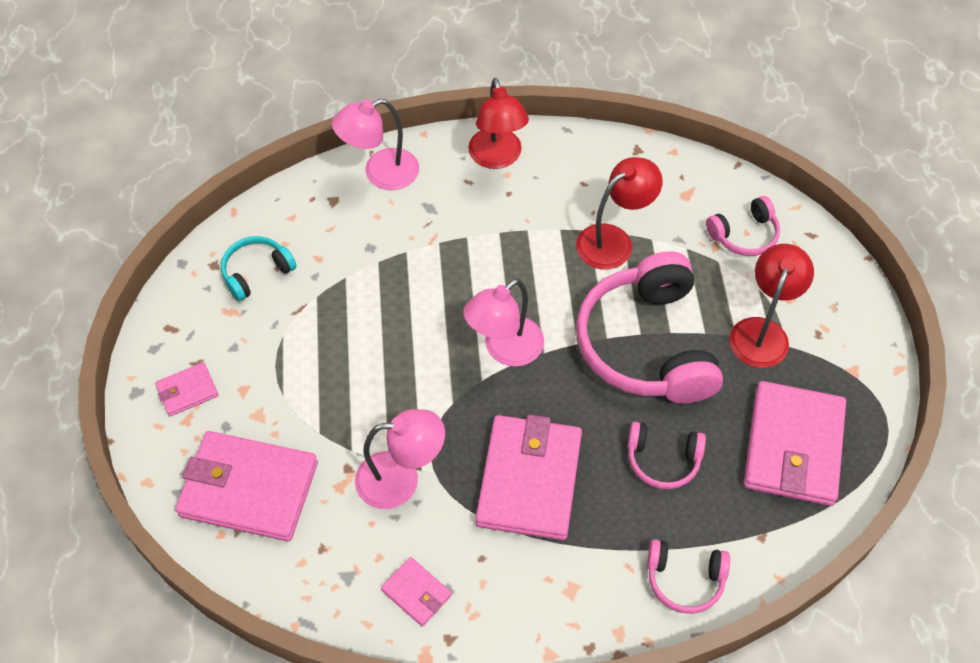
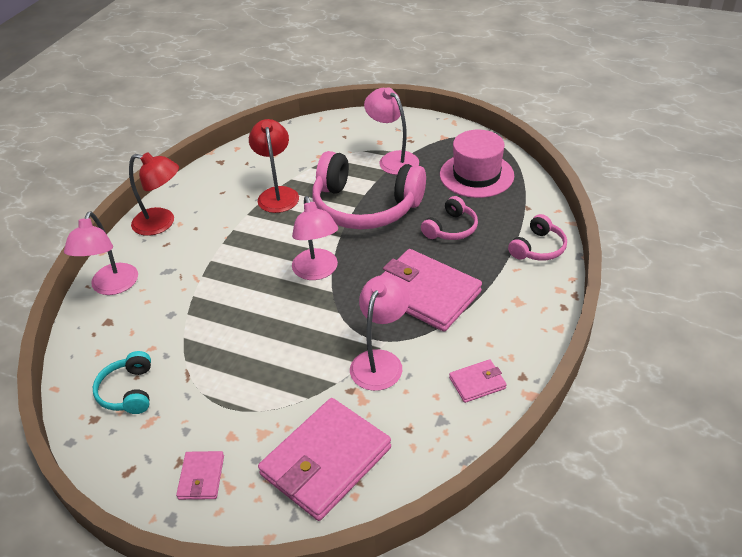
camera: 60 degrees left, 15 degrees down
pink headphones [706,196,780,256] -> none
red lamp [729,244,814,368] -> pink lamp [364,87,419,175]
pink wallet [744,381,846,506] -> pink hat [440,130,514,198]

